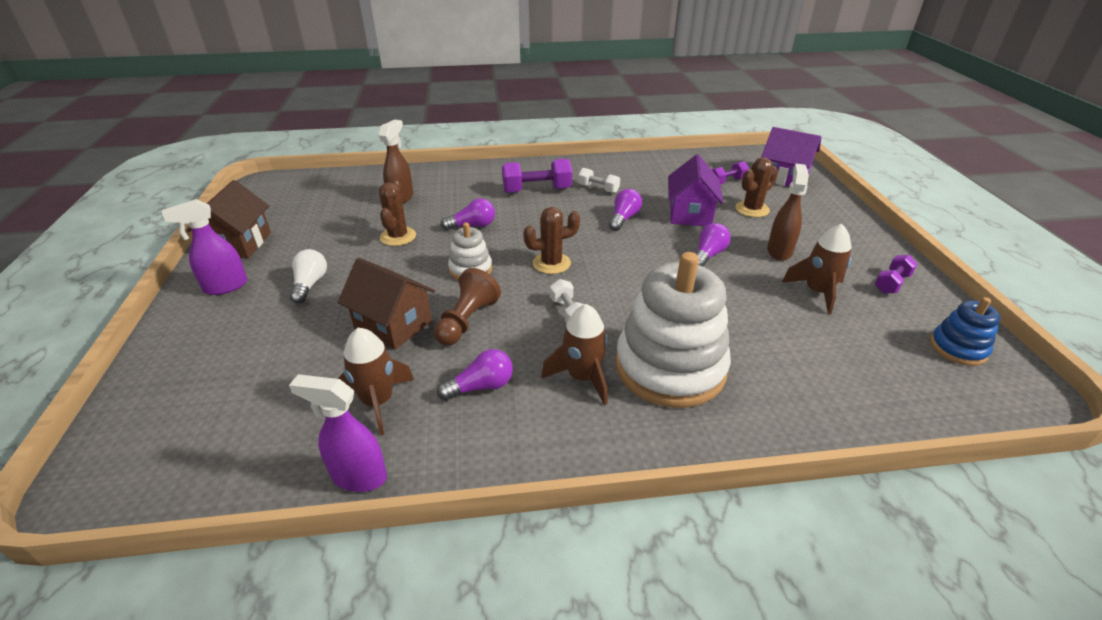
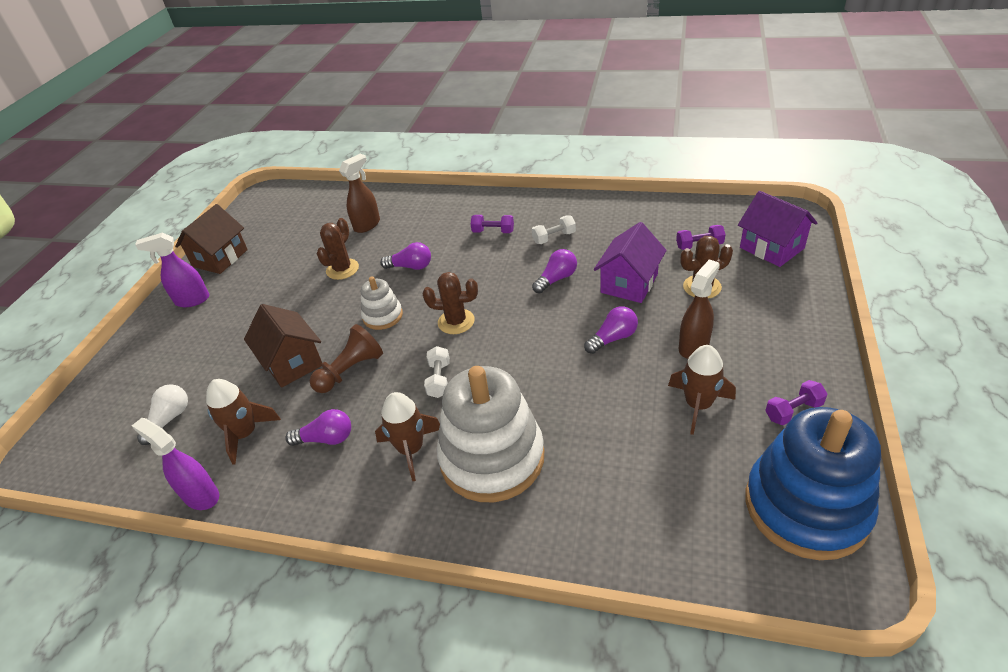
camera: 25 degrees right, 5 degrees up
white light bulb [290,249,327,304] -> white light bulb moved to [137,384,188,445]
purple dumbbell [502,159,572,193] -> purple dumbbell [471,215,514,233], size x0.60
white dumbbell [578,168,620,193] -> white dumbbell turned 75 degrees counterclockwise [532,215,576,244]
blue stacking toy [930,297,1000,366] -> blue stacking toy [745,407,881,560], size x2.06

